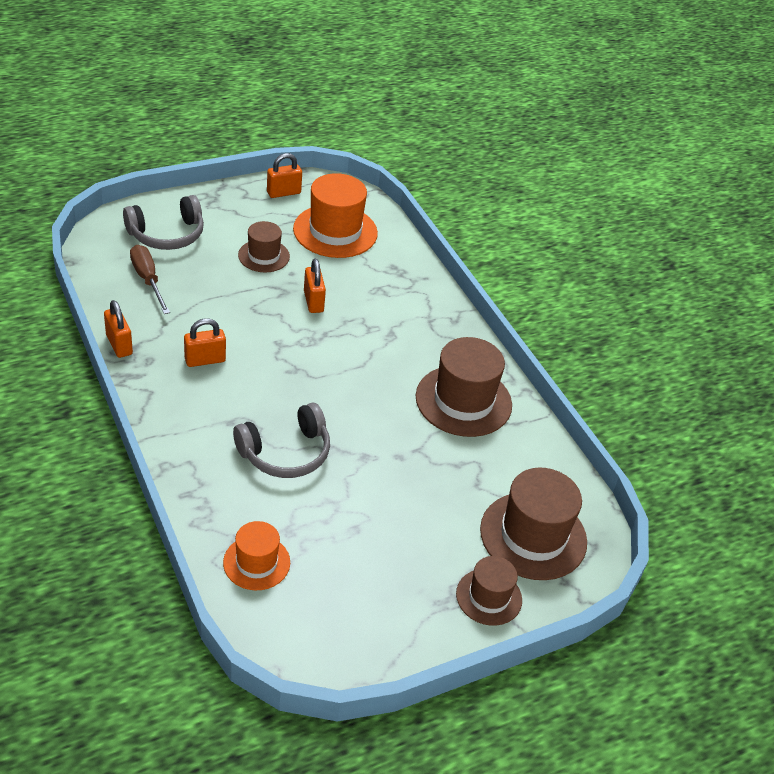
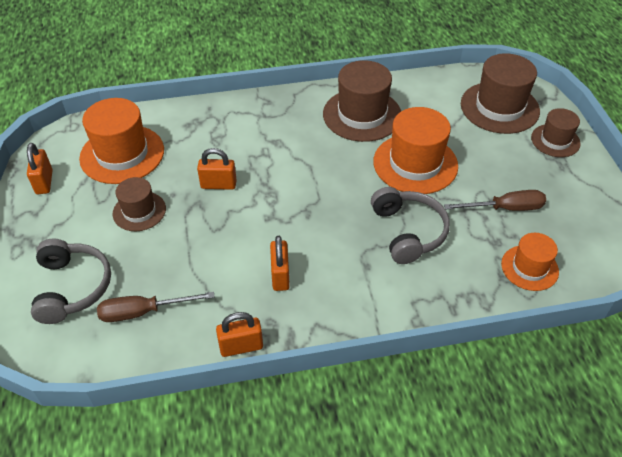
camera: 70 degrees left, 5 degrees up
none -> orange hat [373,107,458,194]
none -> brown screwdriver [444,190,546,211]

